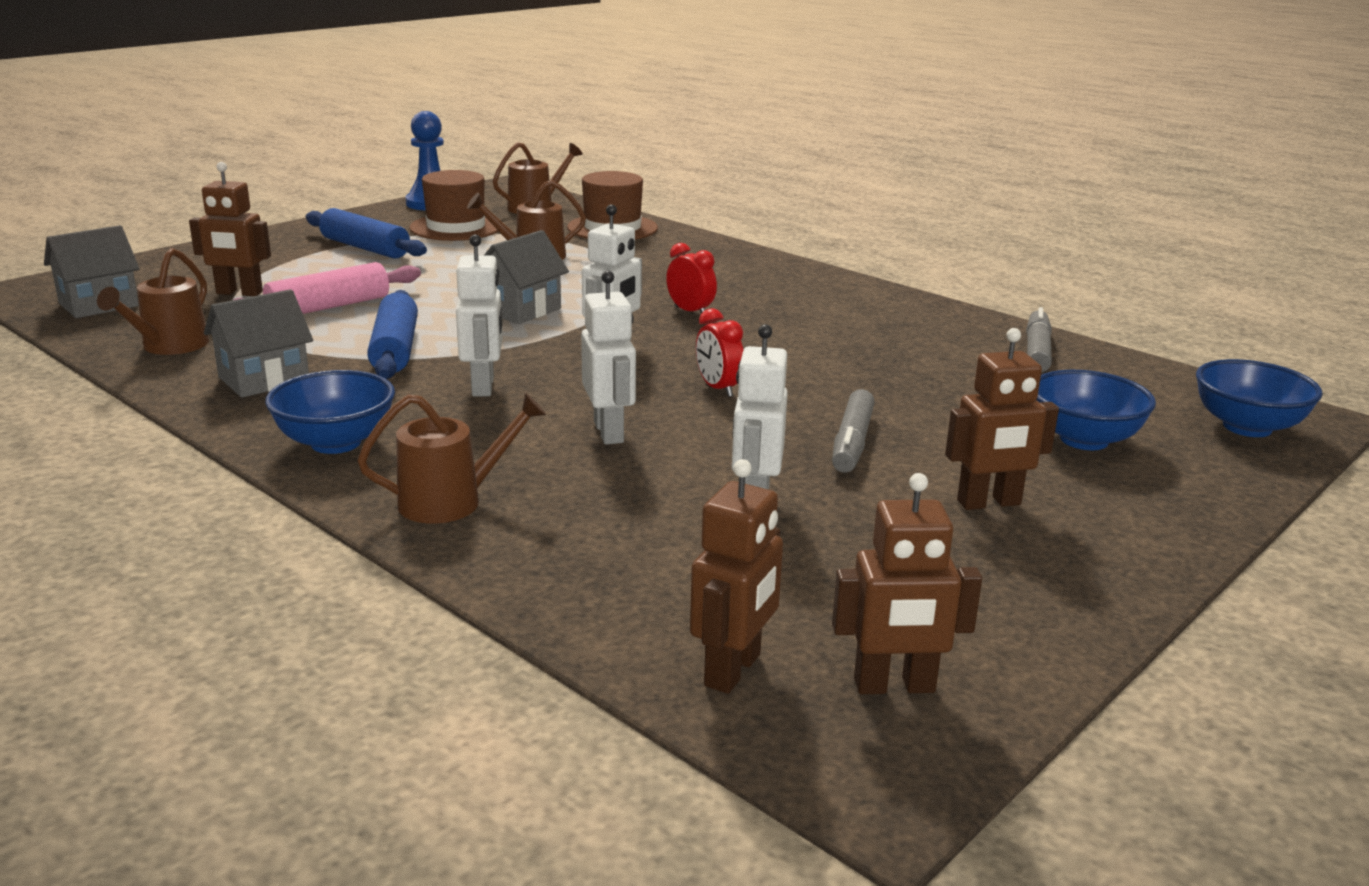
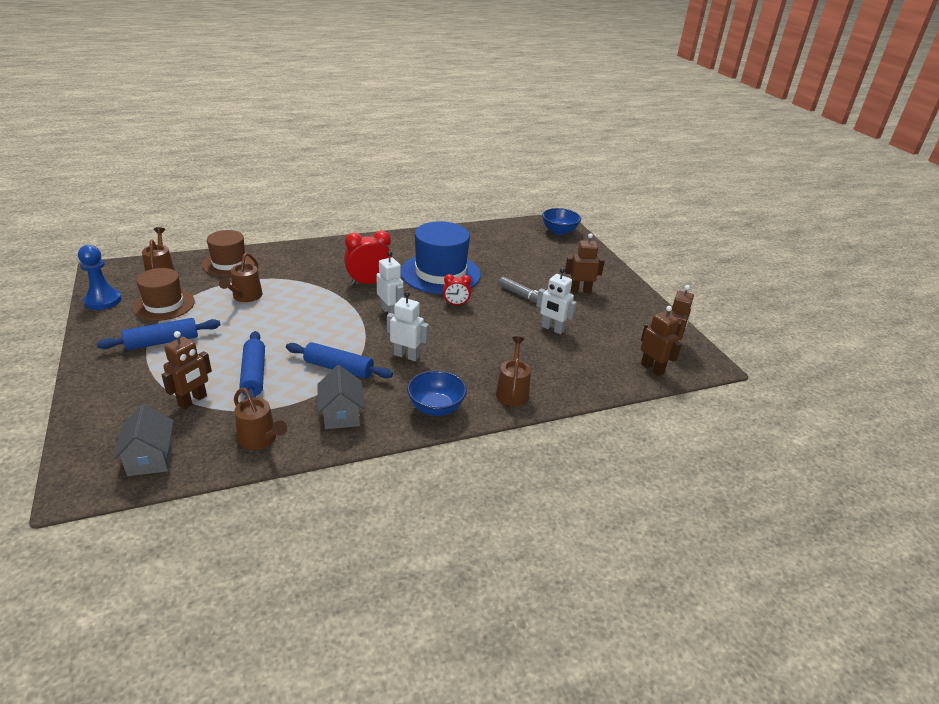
camera: 65 degrees left, 10 degrees up
pink rolling pin [233,262,421,314] -> blue rolling pin [239,331,265,400]
grey house [484,230,569,324] -> none
white robot [581,271,636,445] -> none
red clock [666,243,717,314] -> red clock [344,231,393,285], size x1.71
brown robot [945,328,1059,510] -> brown robot turned 105 degrees counterclockwise [565,233,605,293]
grey marker [1026,307,1052,372] -> none
blue bowl [1037,370,1156,450] -> none
none -> blue hat [401,221,481,294]

